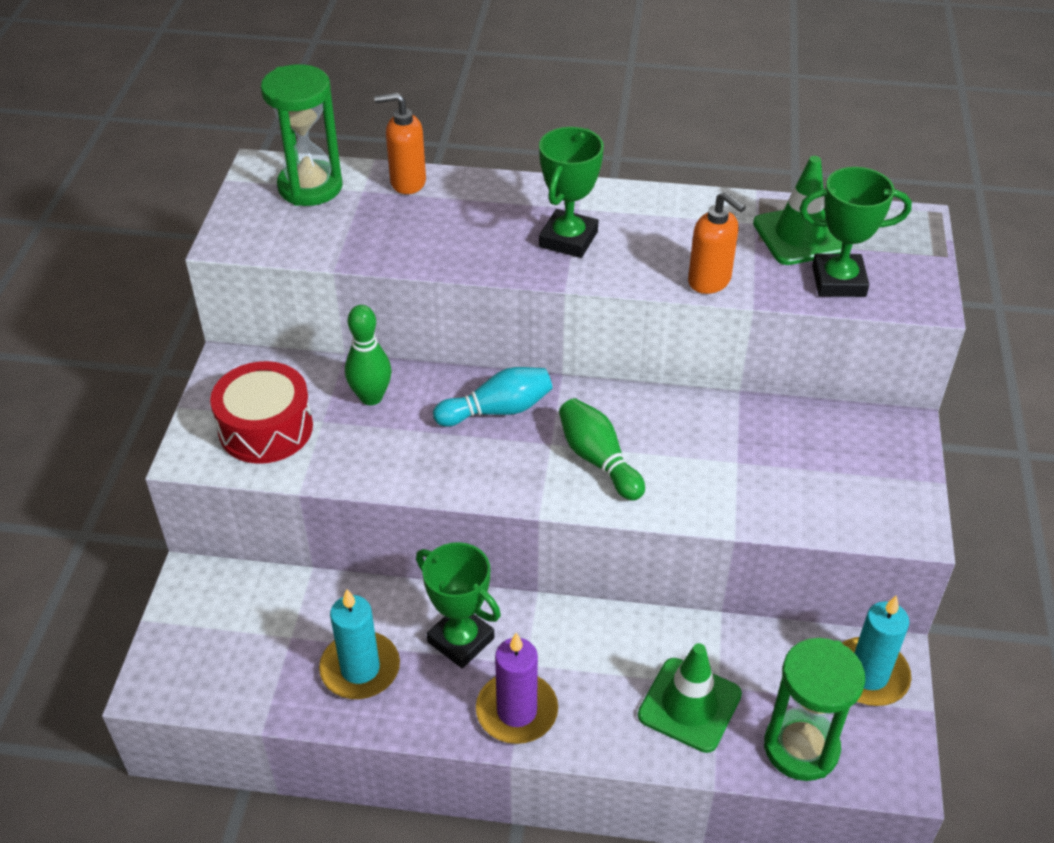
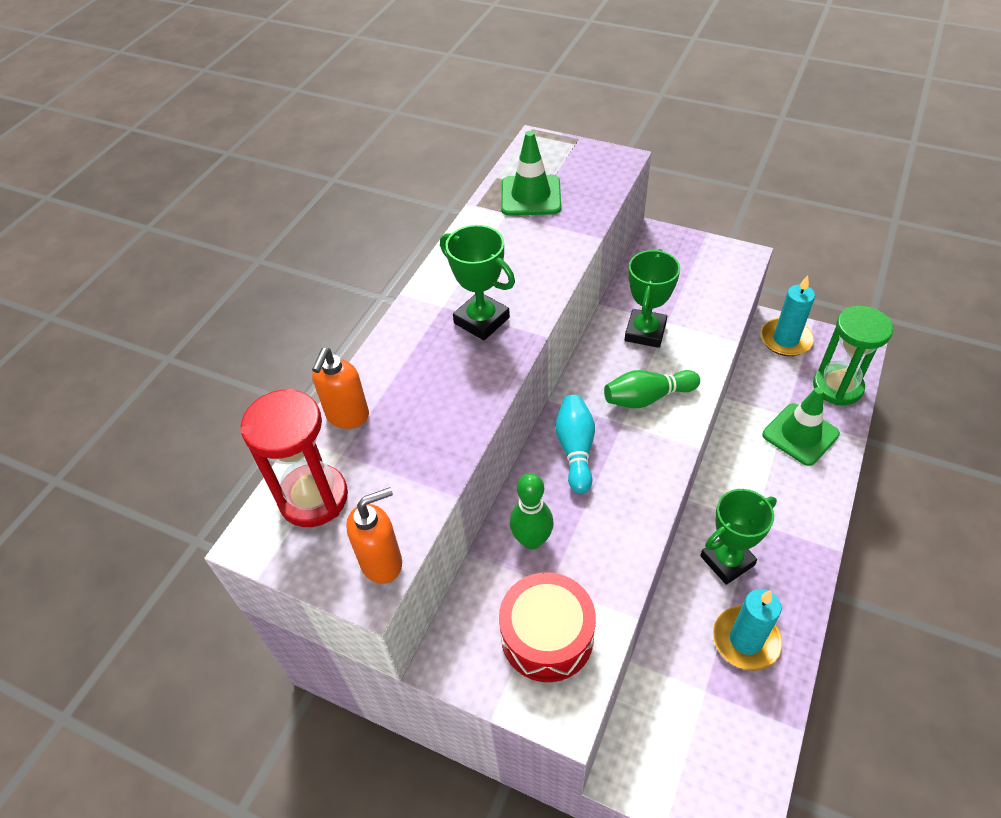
camera: 70 degrees left, 5 degrees up
green hourglass [261,64,342,206] -> red hourglass [240,388,348,527]
purple candle [476,633,558,744] -> none
orange soap dispenser [688,191,746,294] -> orange soap dispenser moved to [346,487,402,584]
green trophy [799,167,912,297] -> green trophy moved to [625,249,680,348]

